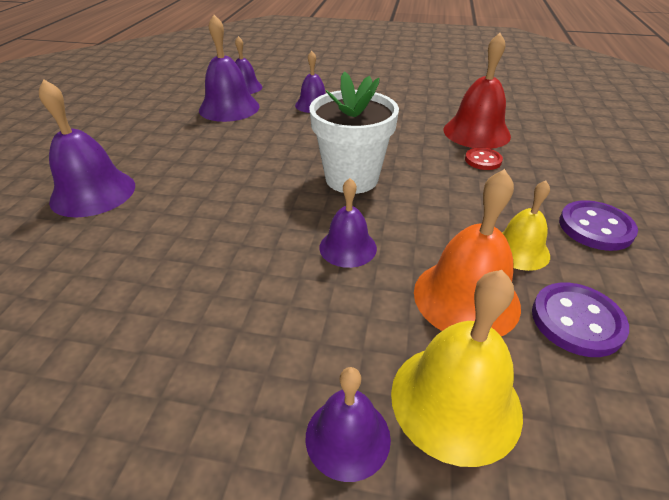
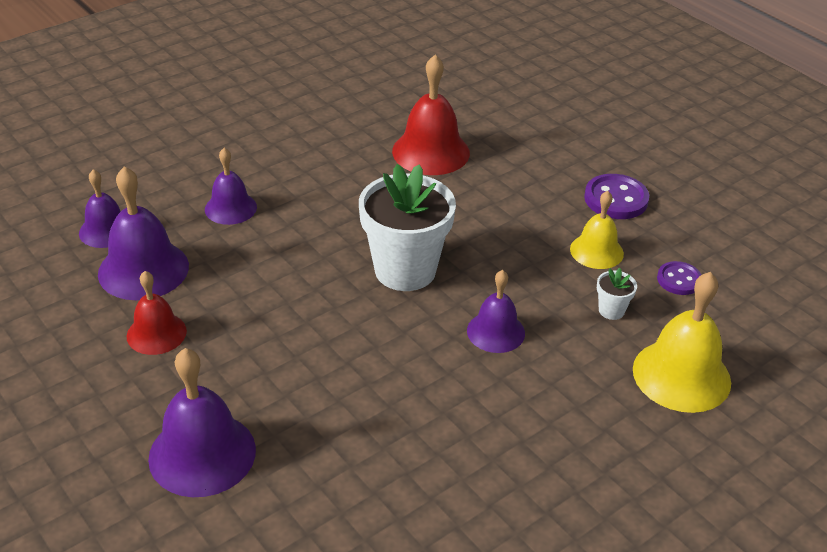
camera: 50 degrees left, 0 degrees up
purple bell [306,367,391,482] -> none
orange bell [414,169,521,336] -> white flower pot [597,268,637,320]
red button [465,147,503,170] -> none
purple button [532,282,629,357] -> purple button [657,261,701,295], size x0.64
none -> red bell [127,271,187,355]

